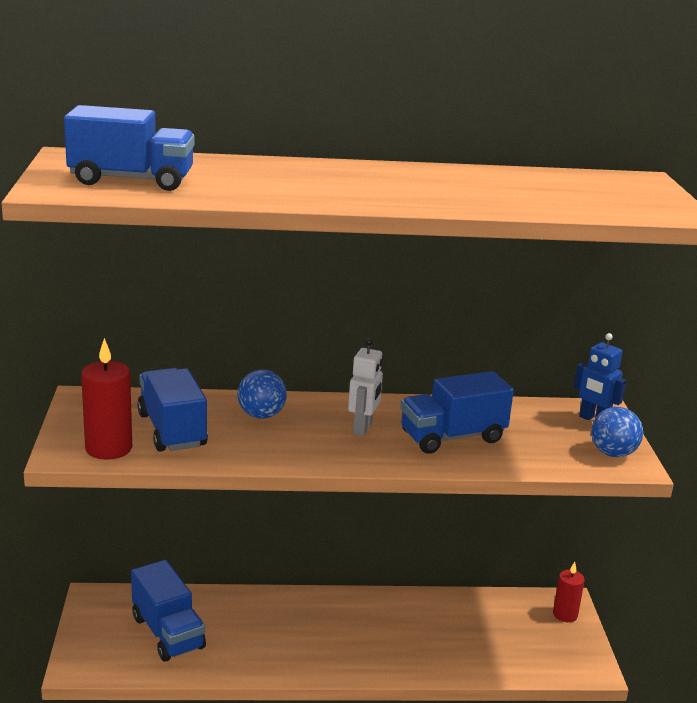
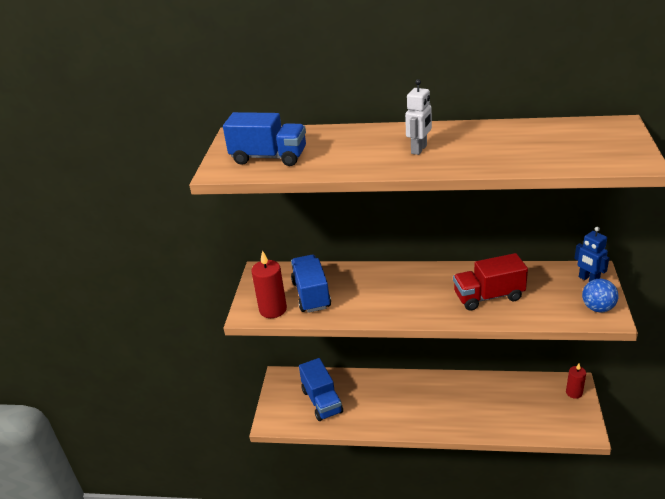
camera: 15 degrees right, 10 degrees up
blue ball [237,369,287,419] -> none
white robot [348,338,383,436] -> white robot moved to [405,79,432,155]
blue truck [401,371,514,454] -> red truck [453,253,528,311]

